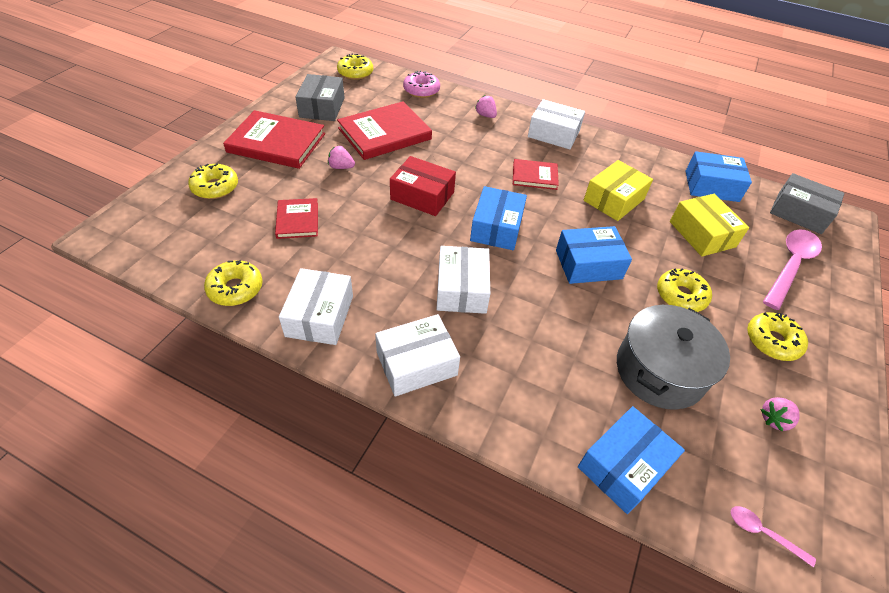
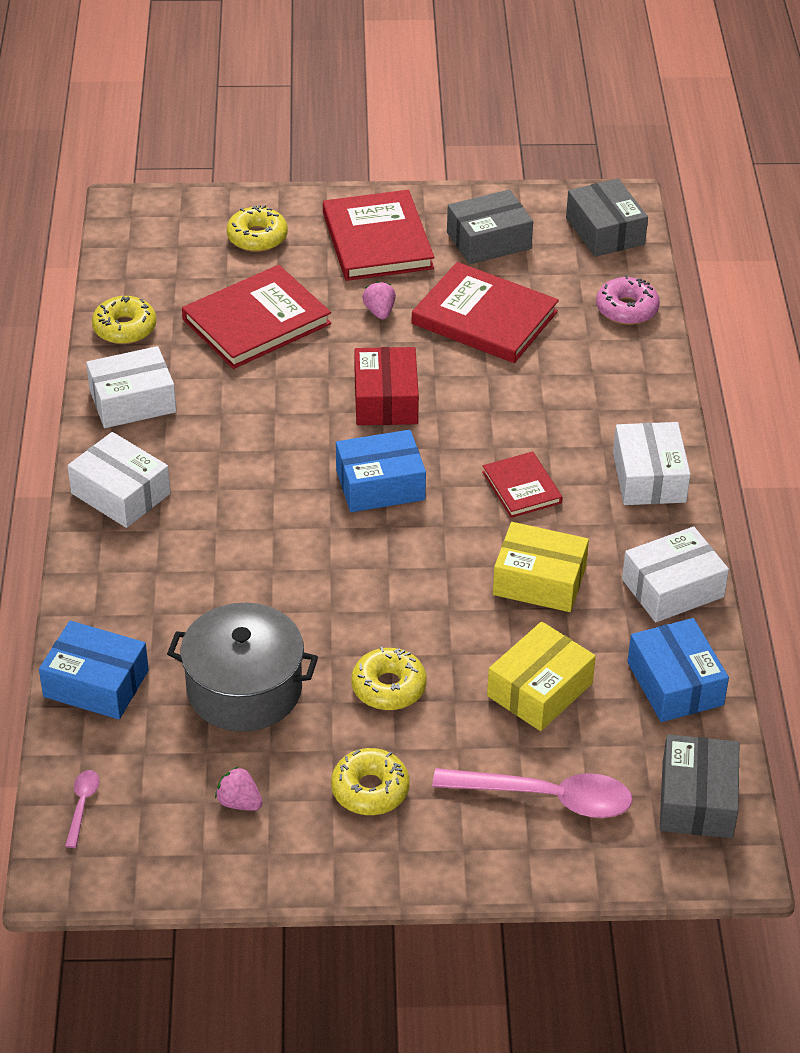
camera: 65 degrees right, 5 degrees down
red book [275,198,318,239] -> red book [182,265,331,369], size x1.80
yellow donut [337,54,373,80] -> grey box [566,179,648,257]
white box [436,246,490,314] -> white box moved to [622,526,729,622]
pink strawberry [475,95,497,118] -> none
blue box [556,226,632,284] -> none

